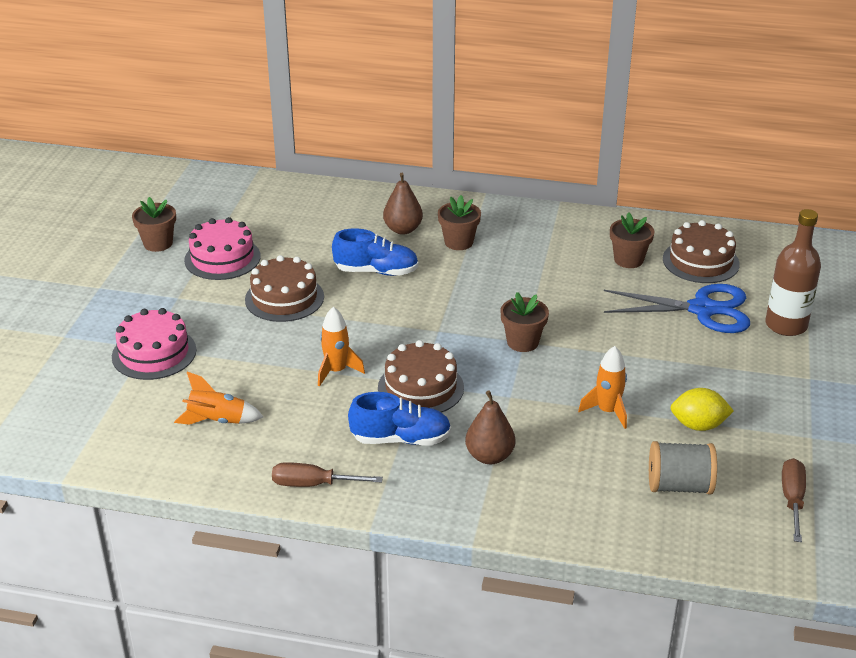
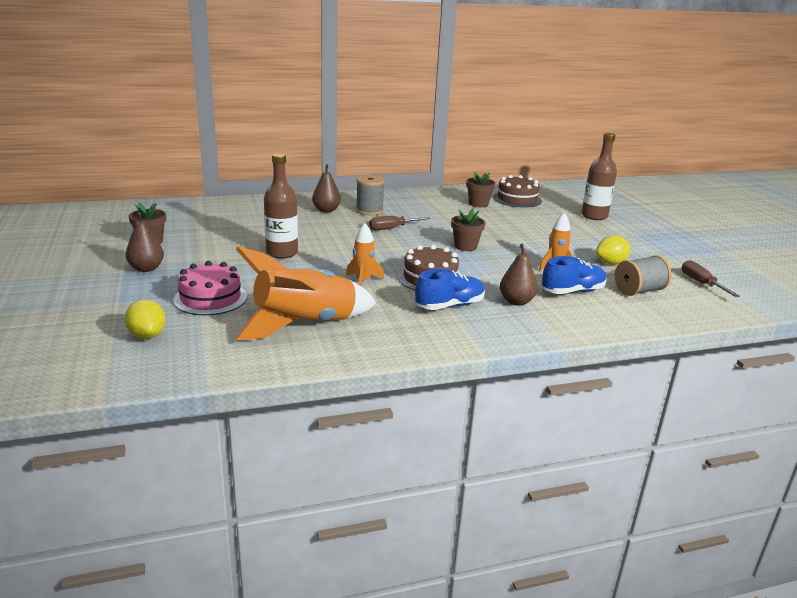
camera: 30 degrees left, 10 degrees down
orange rocket [174,371,263,425] -> orange rocket [235,246,376,340], size x2.05
pink cake [184,217,261,280] -> none
brown cake [245,255,324,322] -> brown bottle [264,153,298,259]
brown screwdriver [272,462,383,487] -> brown screwdriver moved to [369,216,430,230]
blue shoe [332,228,419,276] -> blue shoe moved to [542,256,607,294]
brown flower pot [438,195,481,250] -> grey spool [356,175,385,216]
blue scissors [604,284,750,333] -> none
none -> yellow lemon [124,299,166,339]
none -> brown pear [125,212,164,272]

